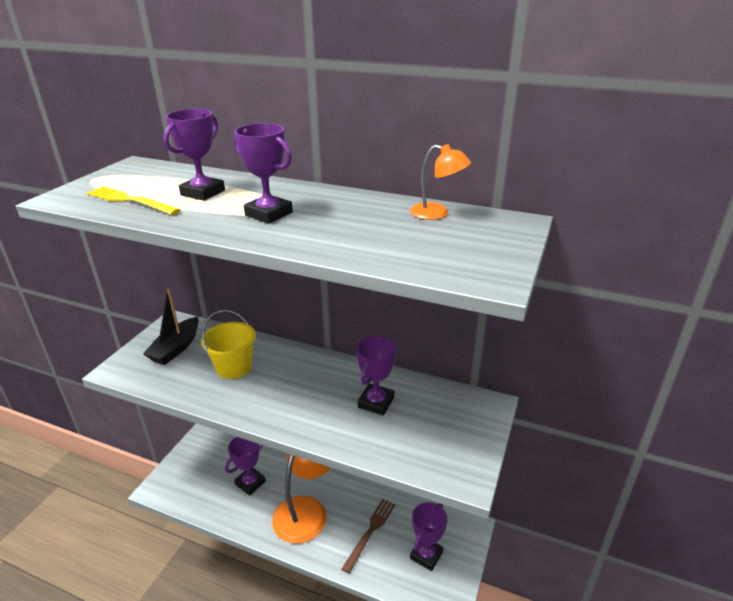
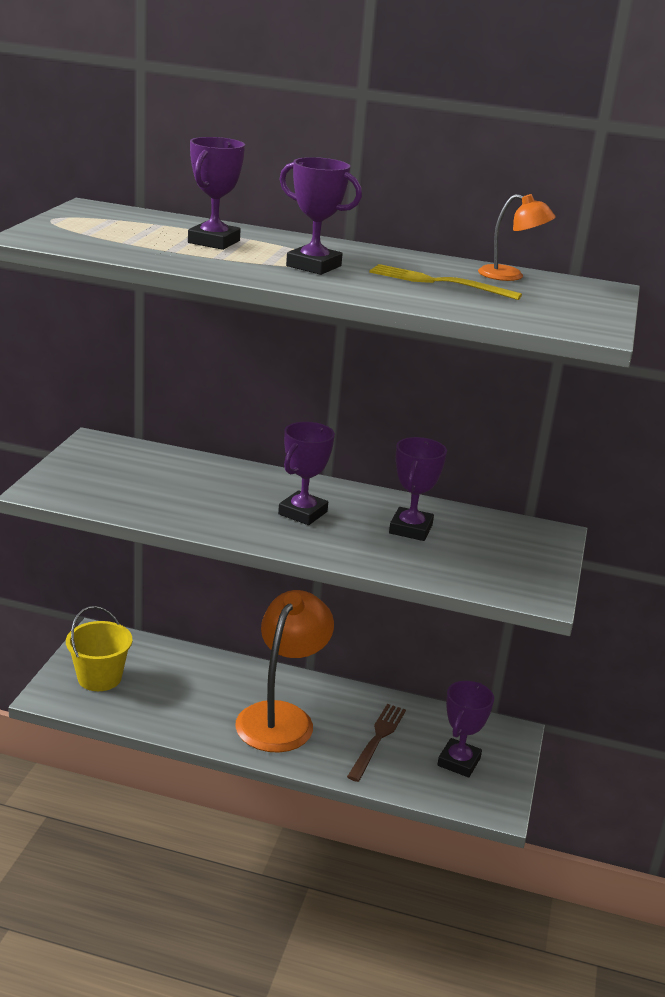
camera: 10 degrees left, 5 degrees down
yellow fork [86,186,180,215] -> yellow fork moved to [369,264,522,300]
black boat [143,288,199,365] -> none
yellow bucket [201,310,256,379] -> yellow bucket moved to [66,606,132,691]
purple trophy [225,437,266,495] -> purple trophy moved to [278,422,335,525]

